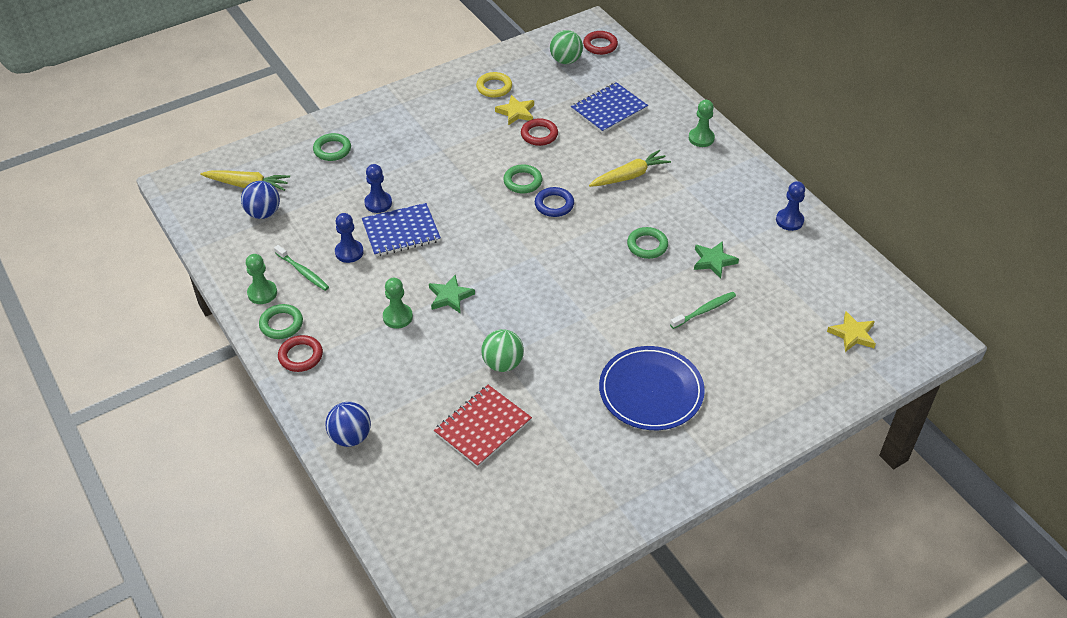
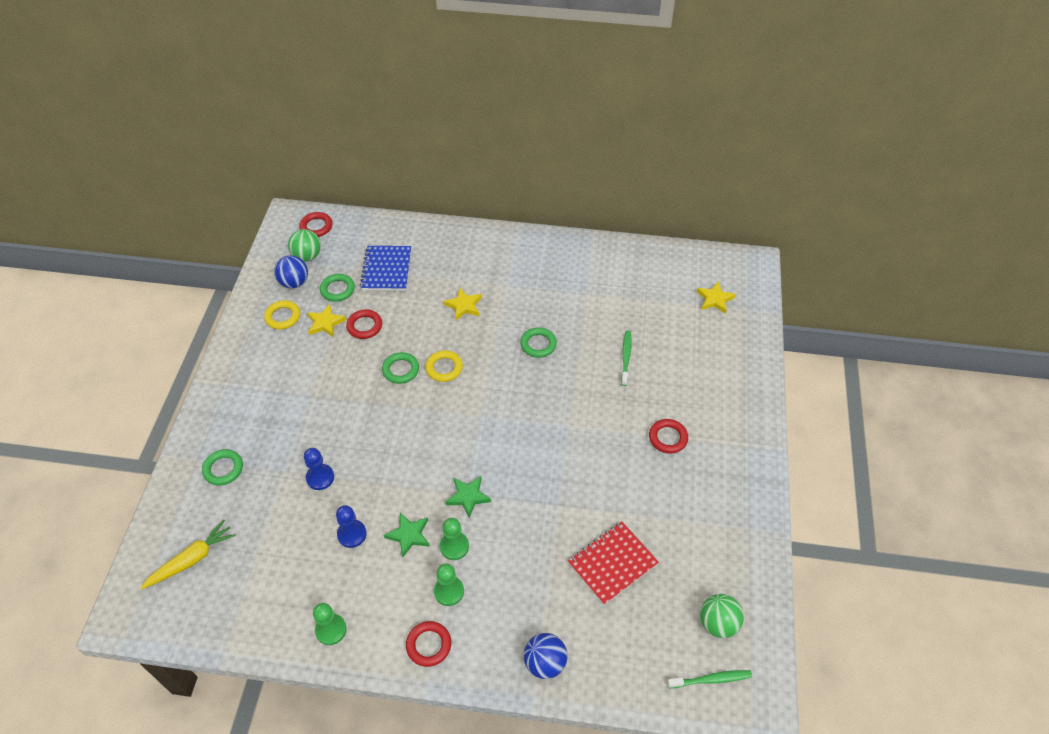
camera: 50 degrees left, 5 degrees up
blue ball [241,181,280,219] -> blue ball moved to [274,255,308,288]
green ring [259,304,303,339] -> green ring moved to [320,274,355,302]
green toothbrush [274,245,329,291] -> green toothbrush moved to [667,670,752,688]
blue notebook [362,203,441,257] -> none
red notebook [434,385,532,468] -> red notebook turned 60 degrees clockwise [568,522,659,605]
green ball [481,329,524,372] -> green ball moved to [700,594,744,638]
blue ring [535,187,574,217] -> yellow ring [426,350,463,382]
yellow carrot [589,150,671,187] -> yellow star [443,288,482,321]
blue plate [599,346,705,430] -> red ring [649,419,688,454]
green pawn [689,100,715,147] -> green pawn moved to [434,563,464,606]
green star [694,241,739,279] -> green star moved to [384,513,430,558]
blue pawn [776,181,805,231] -> none

